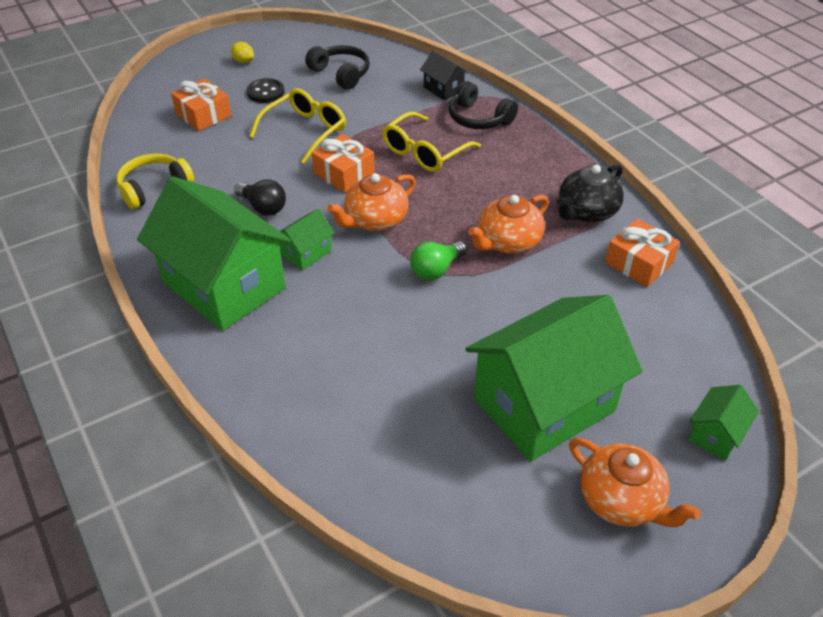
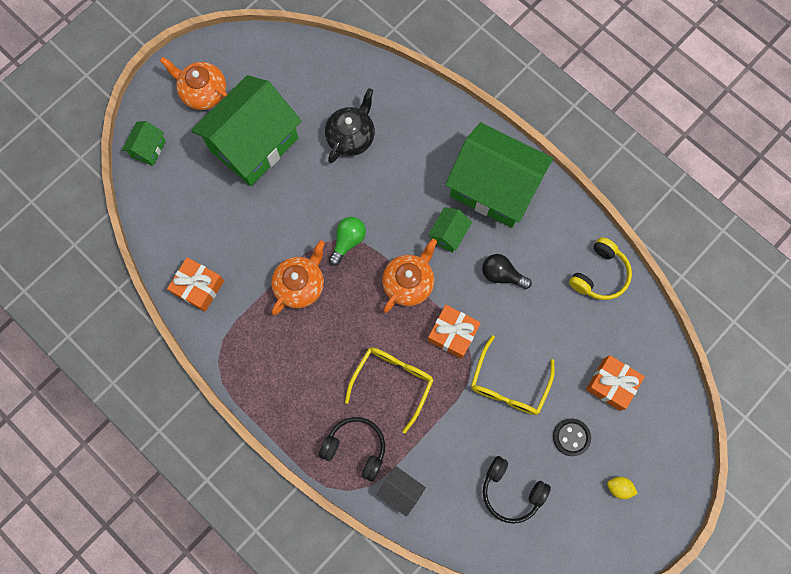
camera: 165 degrees right, 30 degrees up
black teapot [557,164,624,222] -> black teapot moved to [325,88,375,163]

